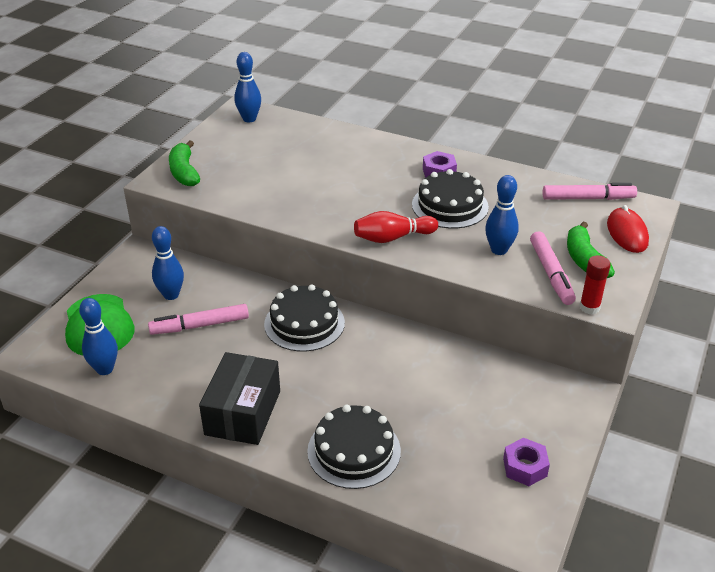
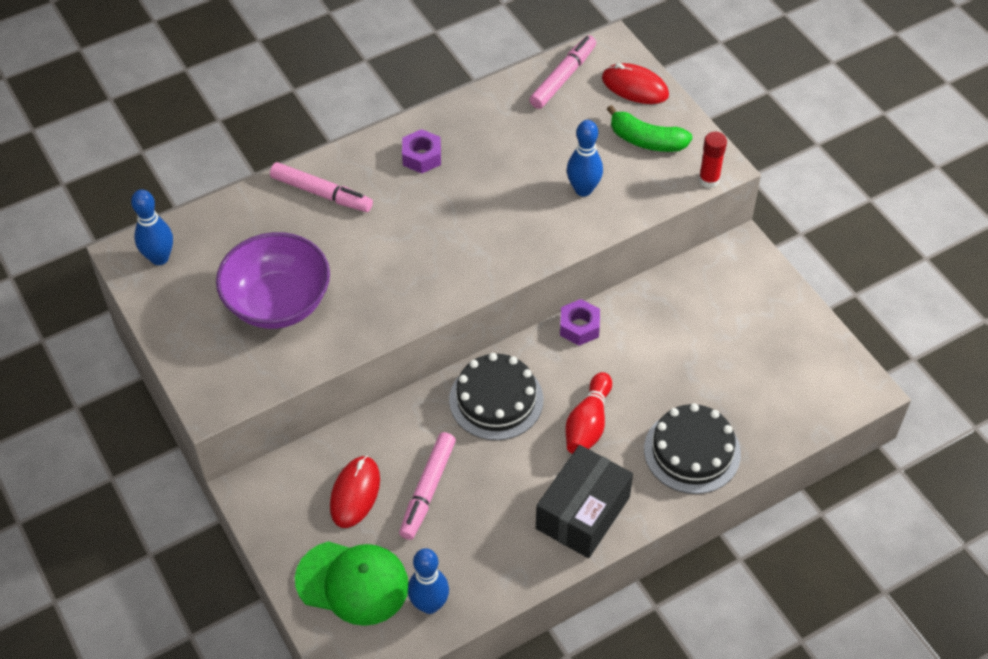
camera: 55 degrees left, 15 degrees up
blue bowling pin [152,226,184,300] -> red mouse [330,456,380,528]
green banana [169,140,200,186] -> none
black box [199,352,280,445] -> black box turned 75 degrees clockwise [536,445,633,558]
red bowling pin [354,211,438,243] -> red bowling pin moved to [565,372,612,454]
black cake [412,169,489,229] -> none
purple nut [503,438,550,486] -> purple nut moved to [560,299,600,346]
pink marker [530,231,576,305] -> pink marker moved to [270,162,373,212]
none -> purple bowl [216,232,330,329]

